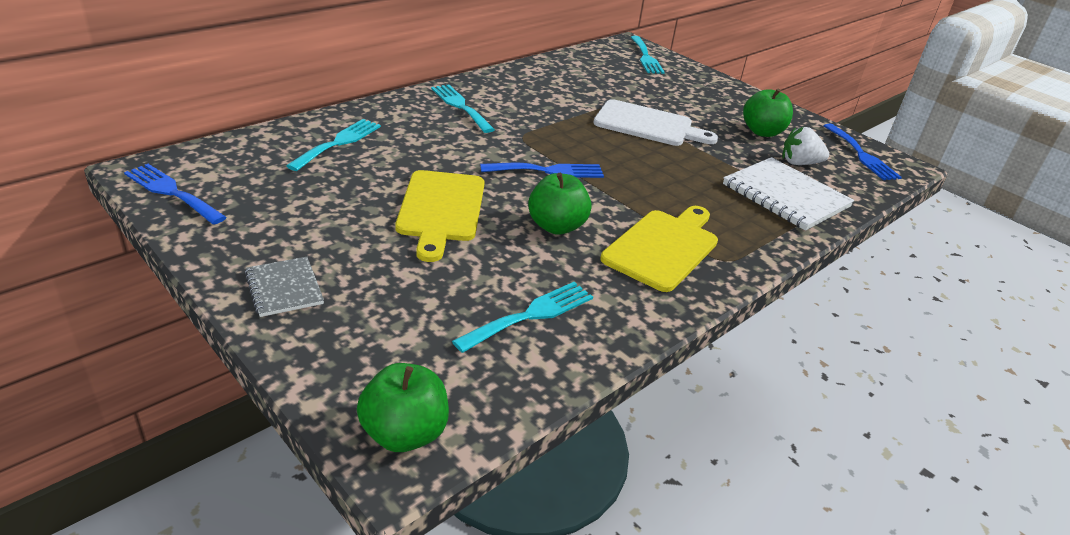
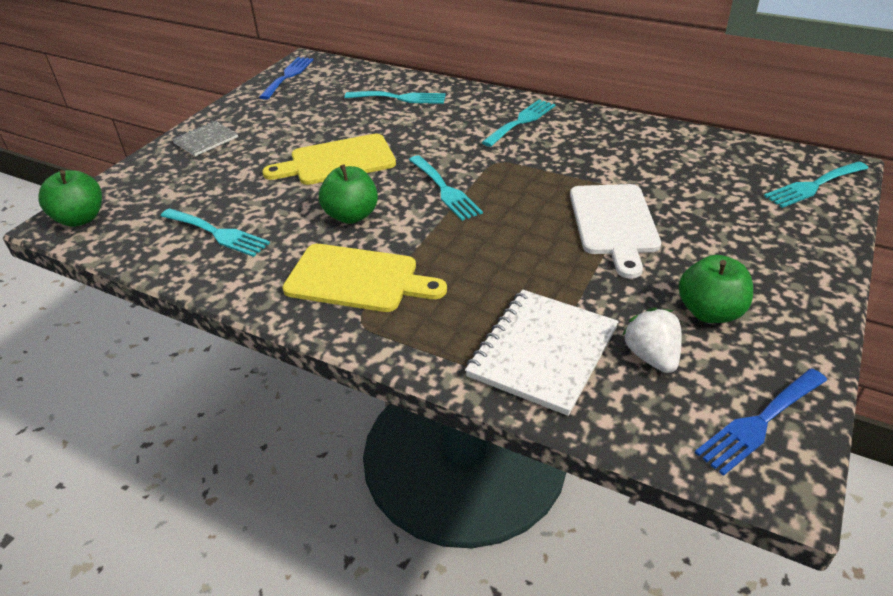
camera: 75 degrees right, 5 degrees up
blue fork [480,163,604,178] -> turquoise fork [409,155,483,221]

